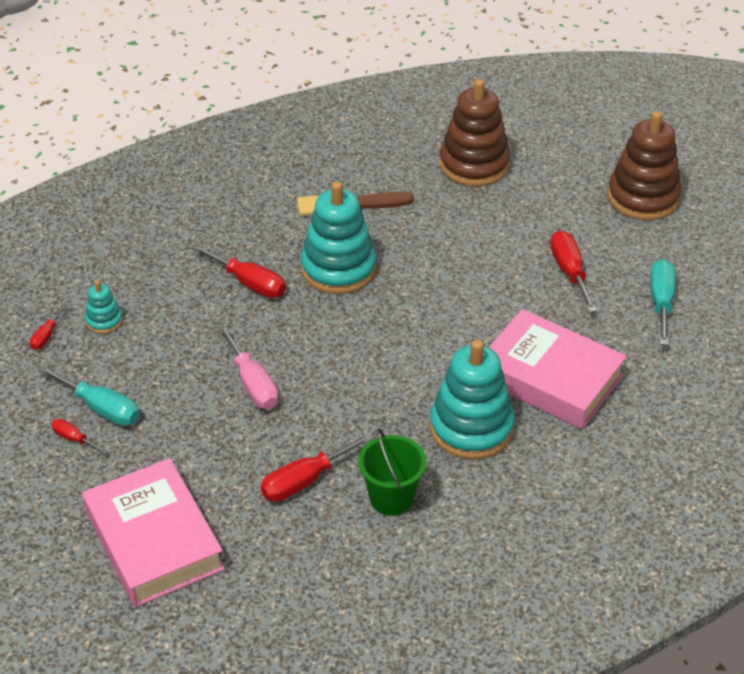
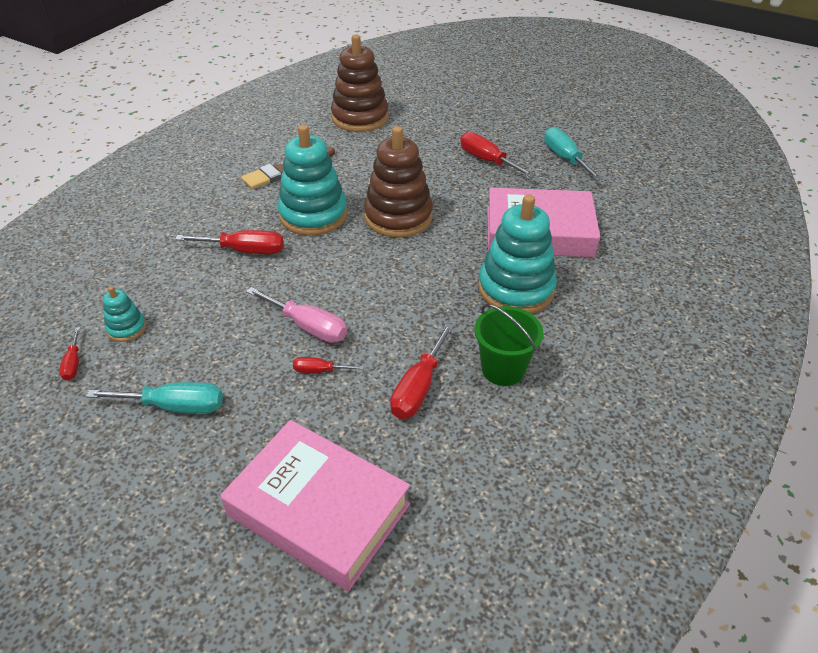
camera: 30 degrees left, 0 degrees up
red screwdriver [51,419,108,454] -> red screwdriver moved to [293,357,364,373]
brown stacking toy [607,111,682,220] -> brown stacking toy moved to [364,126,433,237]

